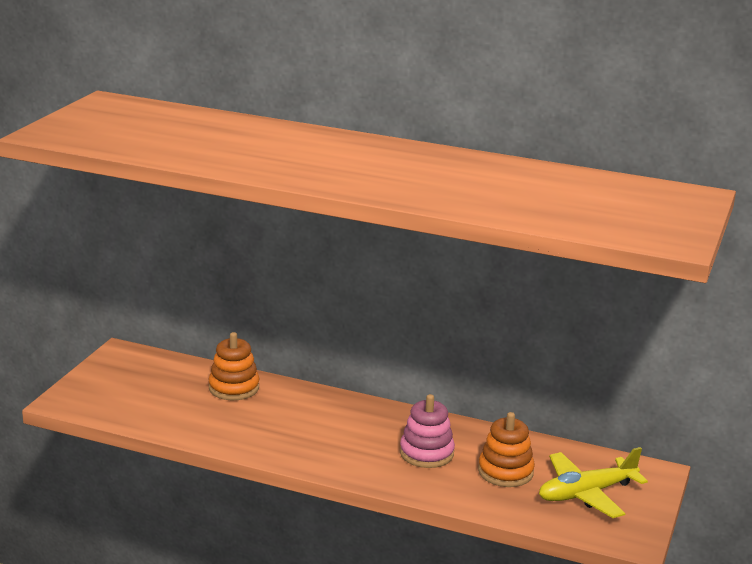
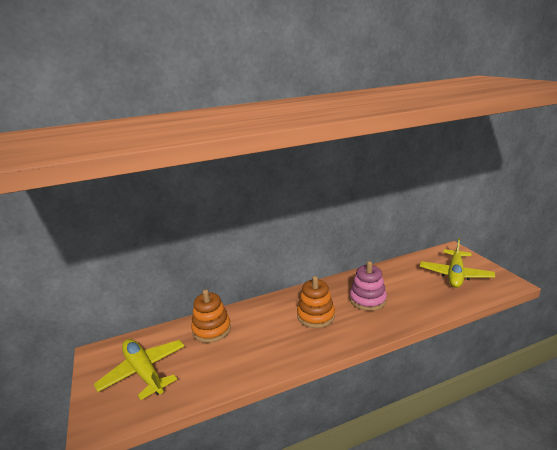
camera: 40 degrees left, 0 degrees up
orange stacking toy [478,412,535,487] -> orange stacking toy moved to [297,276,335,328]
none -> yellow plane [94,339,184,400]

